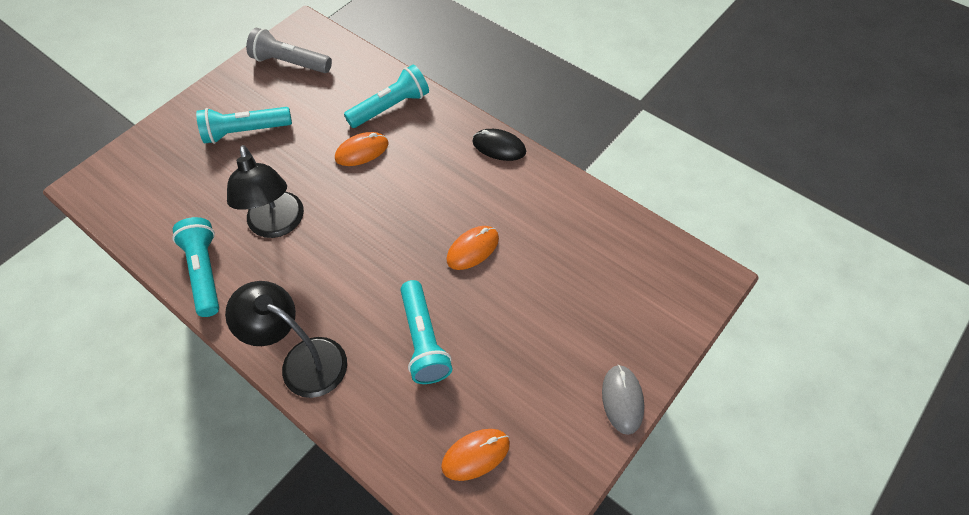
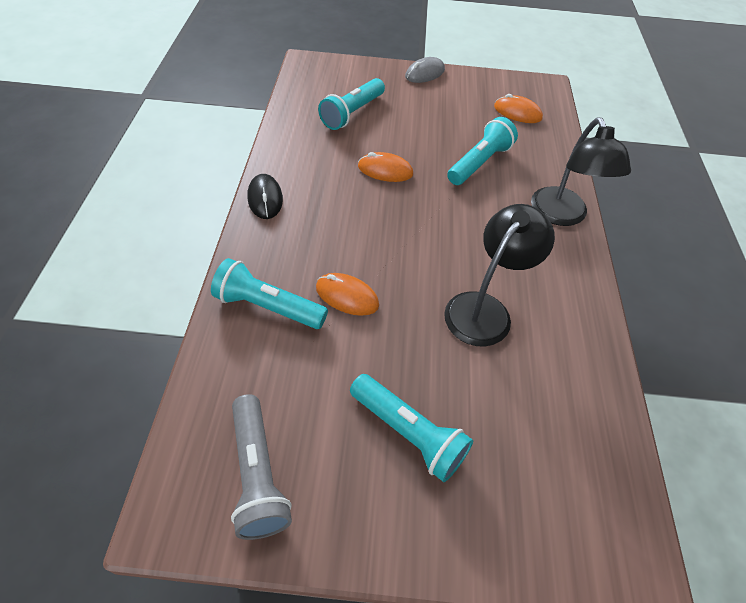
camera: 130 degrees left, 5 degrees down
turquoise flashlight [172,217,219,317] -> turquoise flashlight moved to [318,78,385,130]

